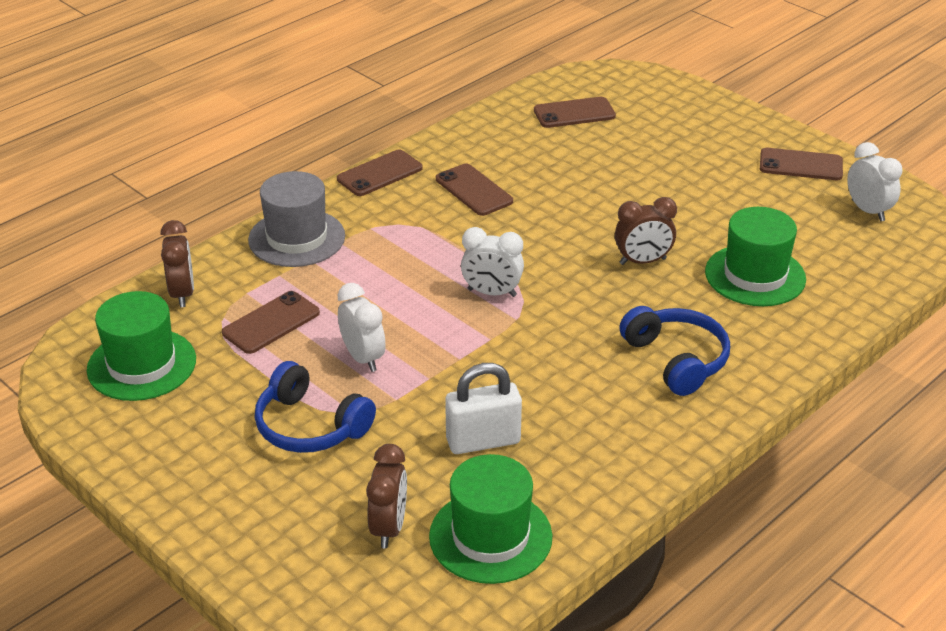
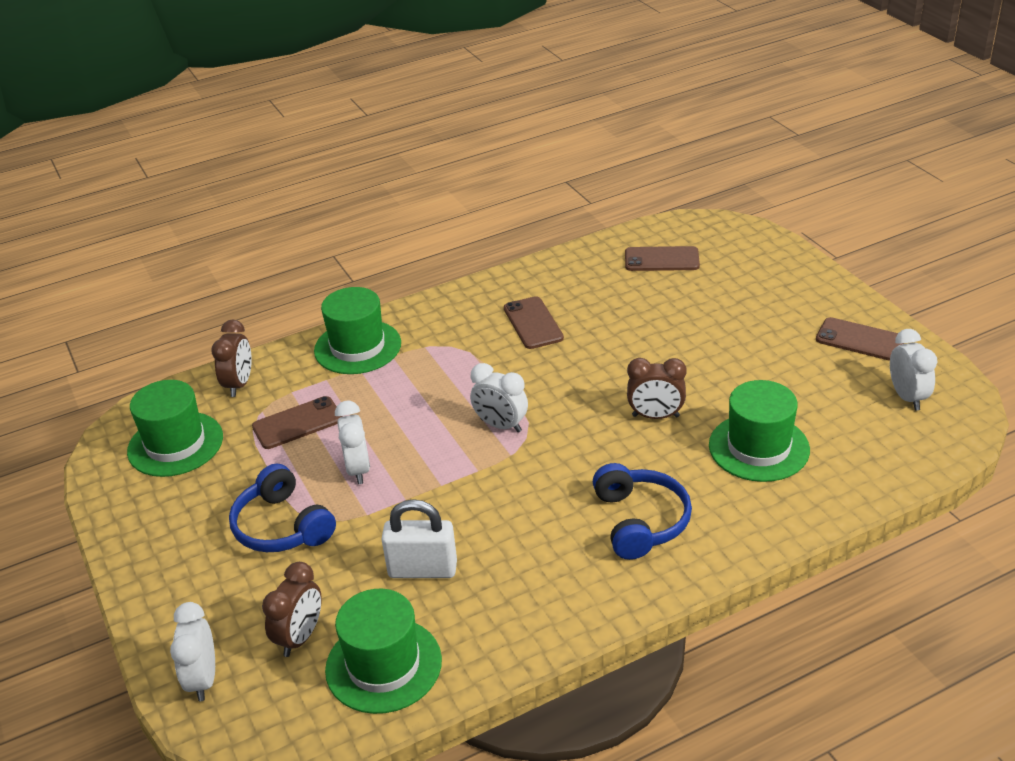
camera: 20 degrees right, 0 degrees up
grey hat [248,171,345,267] -> green hat [314,287,401,374]
brown phone [337,149,423,196] -> none
none -> white clock [170,602,215,701]

